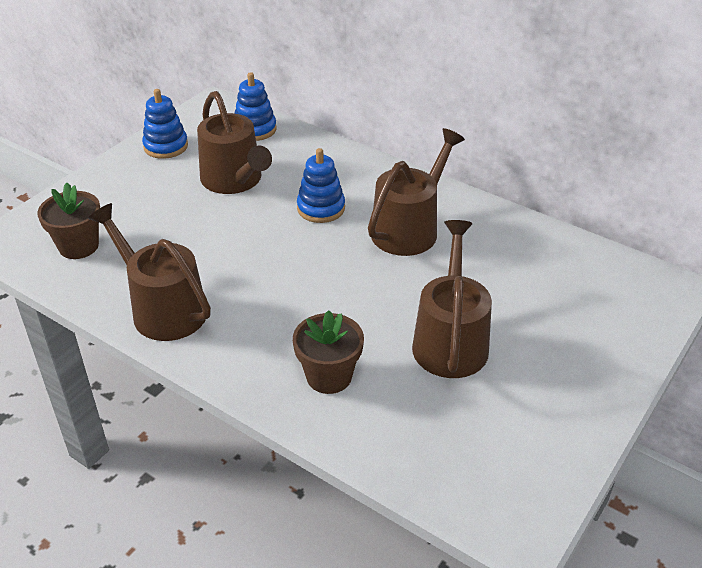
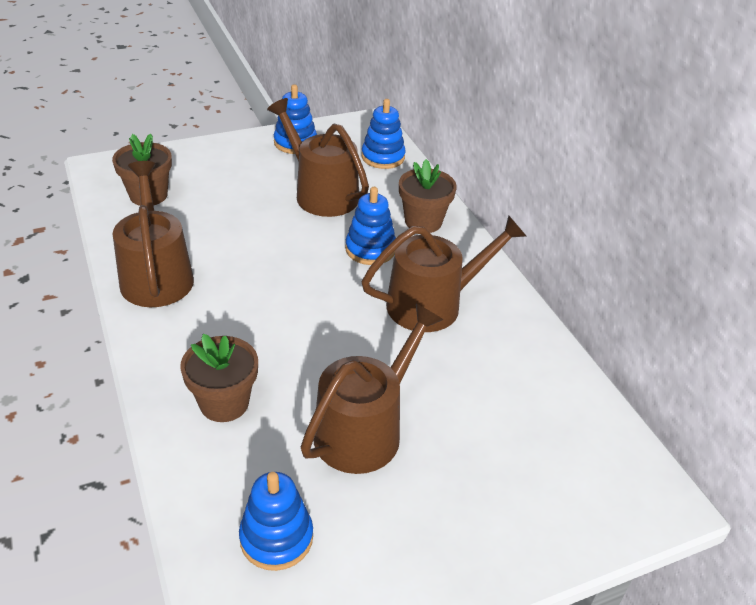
camera: 30 degrees right, 0 degrees up
brown watering can [197,91,272,194] -> brown watering can turned 135 degrees clockwise [267,98,369,217]
none -> blue stacking toy [239,472,313,571]
none -> brown flower pot [399,159,457,233]

